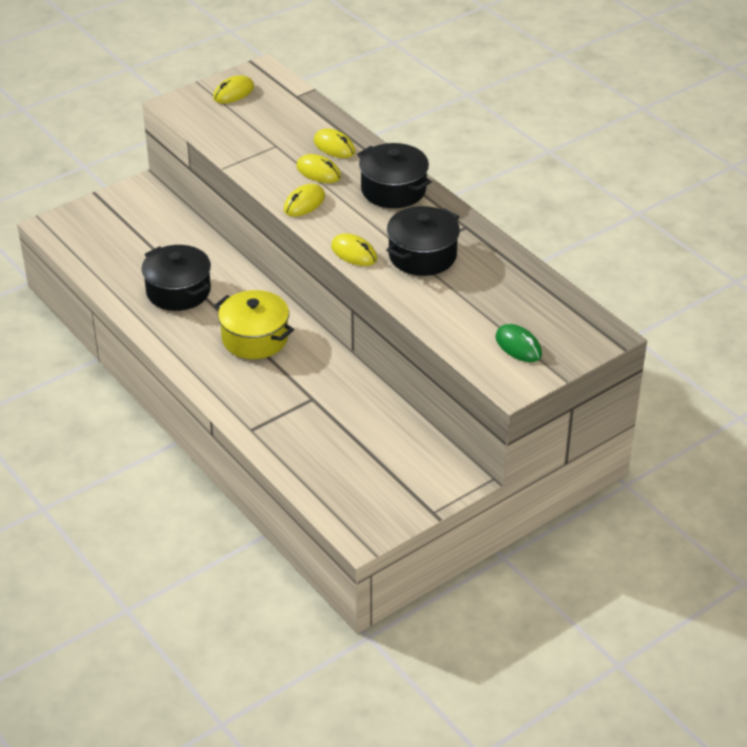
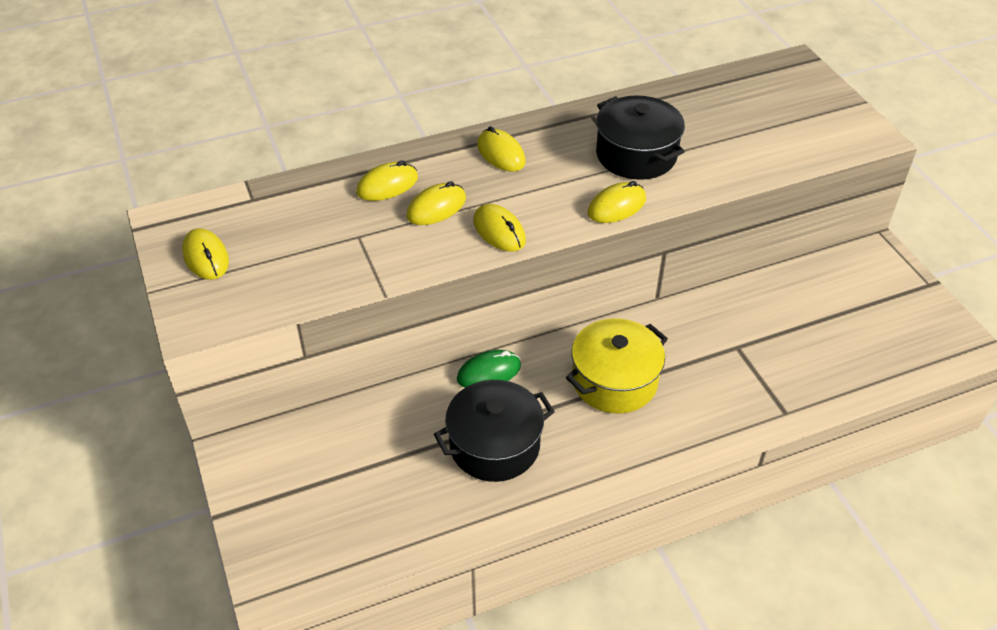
camera: 75 degrees left, 5 degrees up
black pot [357,143,432,208] -> yellow mouse [477,126,525,171]
green mouse [495,324,542,362] -> green mouse moved to [457,350,521,388]

